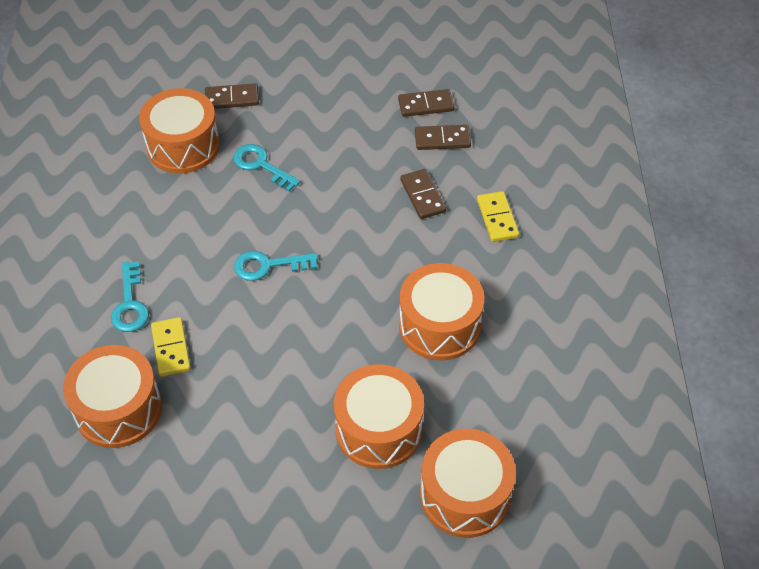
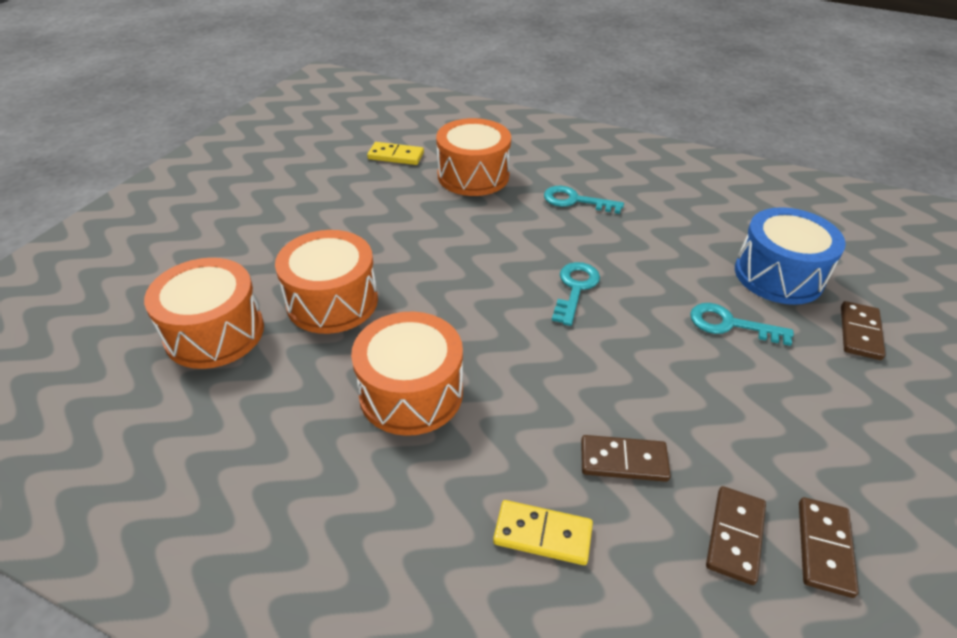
camera: 115 degrees right, 10 degrees down
orange drum [139,88,220,174] -> blue drum [735,207,846,305]
yellow domino [151,317,191,377] -> yellow domino moved to [367,142,424,165]
turquoise key [233,144,301,192] -> turquoise key turned 135 degrees counterclockwise [690,303,794,346]

